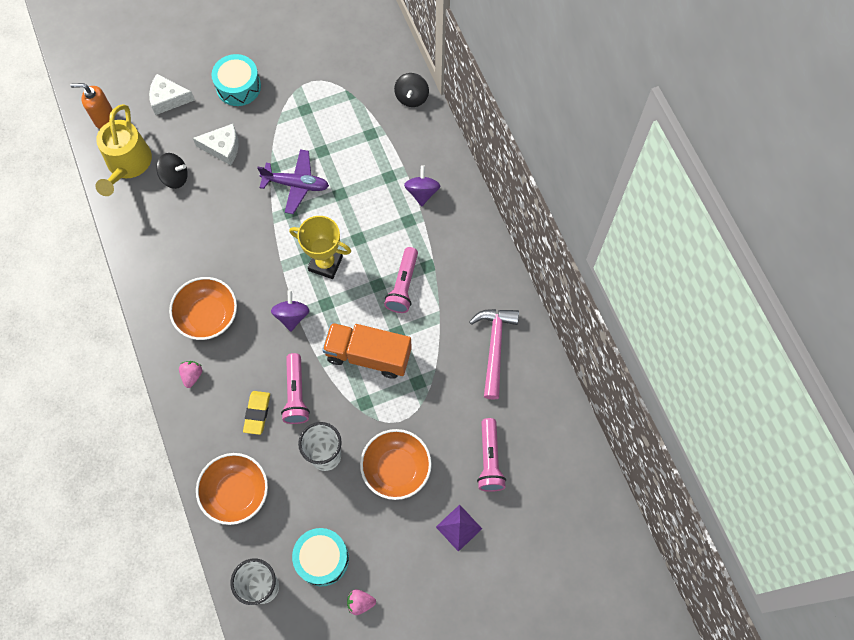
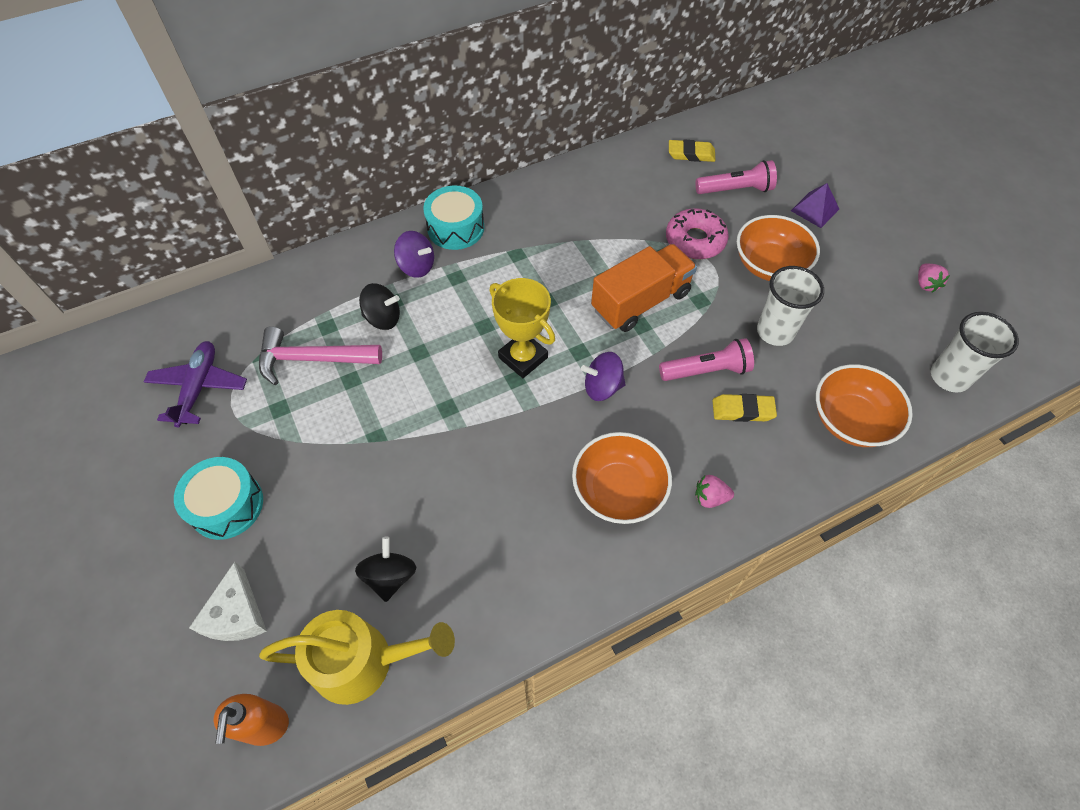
camera: 95 degrees left, 10 degrees down
white cheese [193,124,239,165] -> none
purple plane [257,150,329,214] -> purple plane moved to [144,341,247,427]
yellow trophy [289,216,351,279] -> yellow trophy turned 60 degrees counterclockwise [489,278,555,378]
turquoise drum [292,528,349,587] -> turquoise drum moved to [423,186,484,250]
orange truck [322,323,412,379] -> orange truck turned 135 degrees counterclockwise [591,244,697,332]
pink flashlight [384,247,418,313] -> none
black spinning top [394,73,429,107] -> black spinning top moved to [359,283,400,330]
purple spinning top [404,165,440,206] -> purple spinning top turned 150 degrees counterclockwise [394,231,434,278]
pink hammer [469,309,519,400] -> pink hammer moved to [259,326,382,385]
none -> pink donut [666,208,729,259]
none -> yellow eraser [669,140,715,162]

